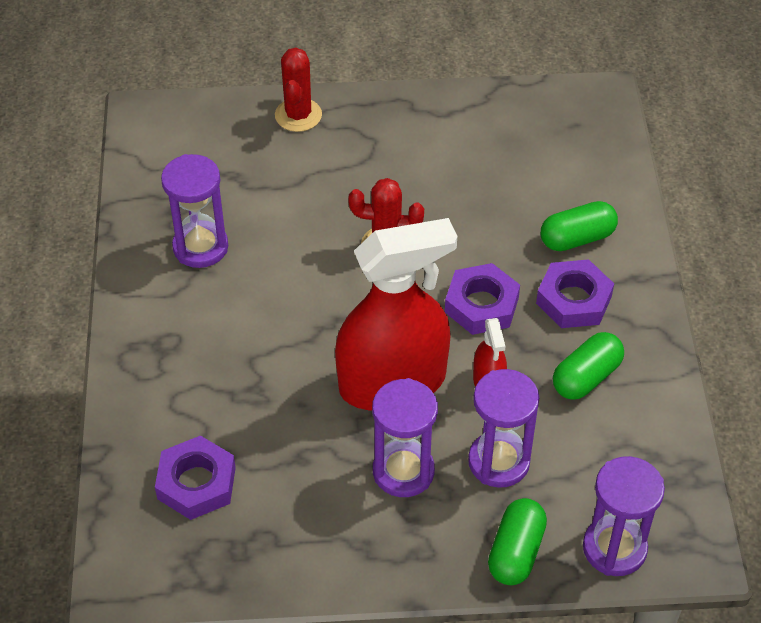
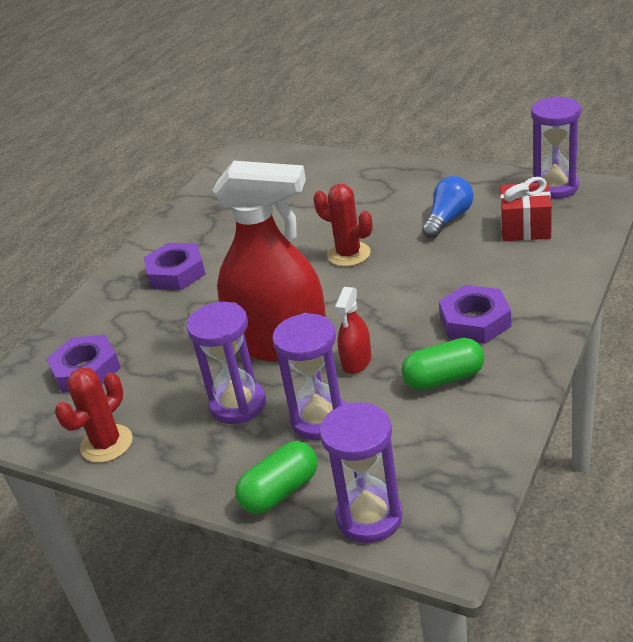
camera: 35 degrees right, 15 degrees down
purple hourglass [161,154,228,268] -> purple hourglass moved to [531,96,581,199]
red cactus [275,48,322,132] -> red cactus moved to [55,368,133,463]
purple nut [445,263,520,335] -> purple nut moved to [143,243,206,290]
green capsule [541,201,618,251] -> none
none -> blue light bulb [422,176,473,238]
none -> red gift [500,177,552,241]

